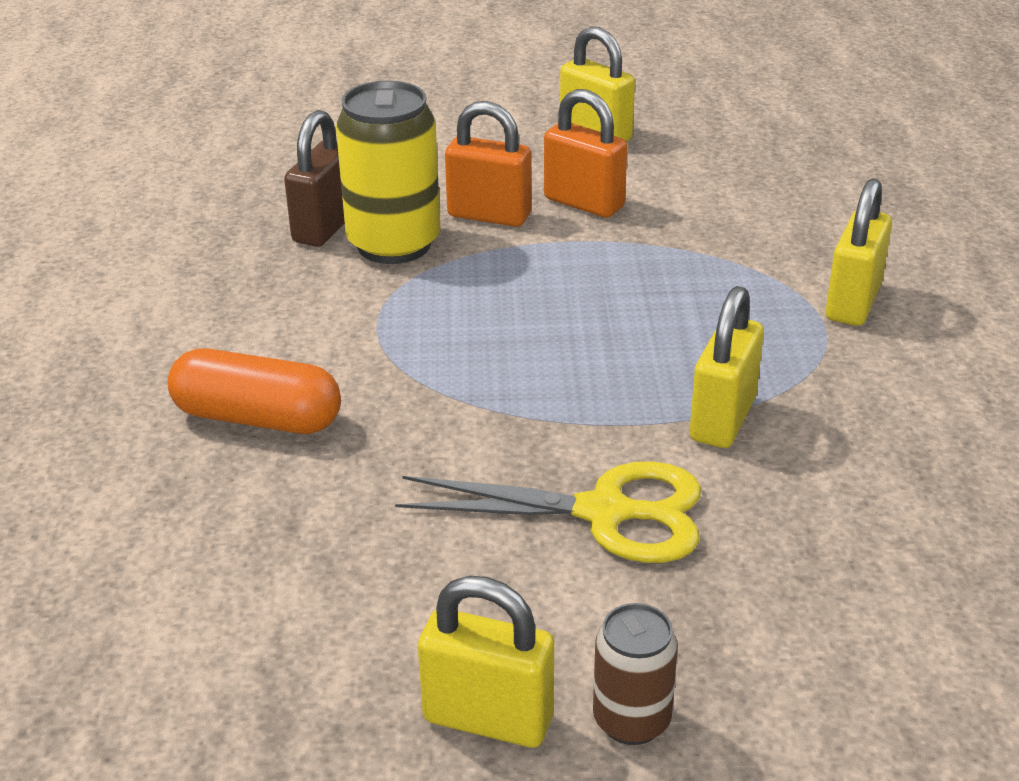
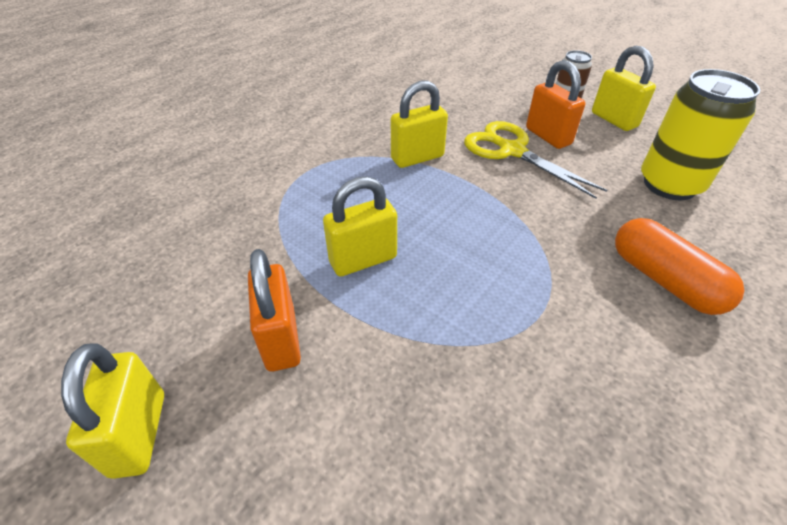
camera: 140 degrees left, 10 degrees up
brown padlock [284,110,345,247] -> none
yellow can [336,81,440,264] -> yellow can moved to [641,69,760,200]
orange padlock [445,101,531,227] -> orange padlock moved to [526,60,585,149]
yellow padlock [826,178,892,326] -> yellow padlock moved to [323,176,397,277]

